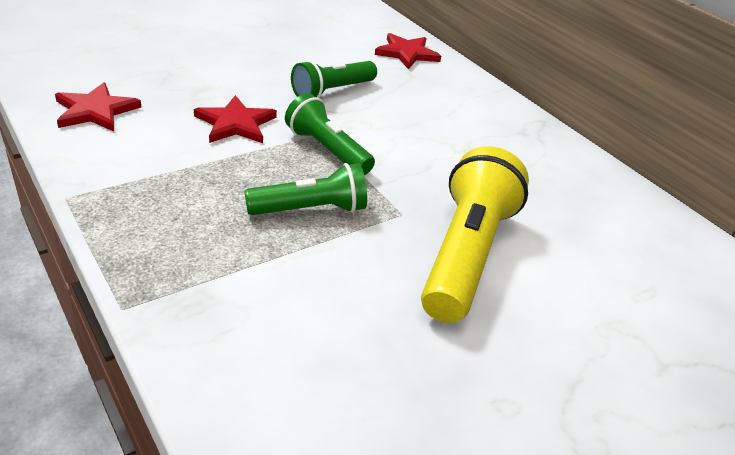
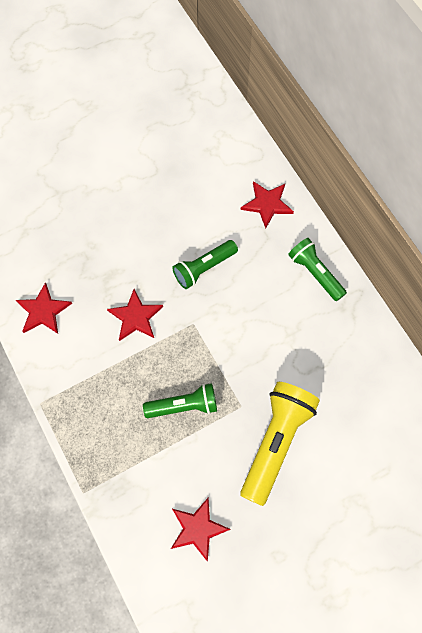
camera: 10 degrees right, 30 degrees up
green flashlight [285,93,375,175] -> green flashlight moved to [288,238,347,301]
none -> red star [171,498,231,562]

